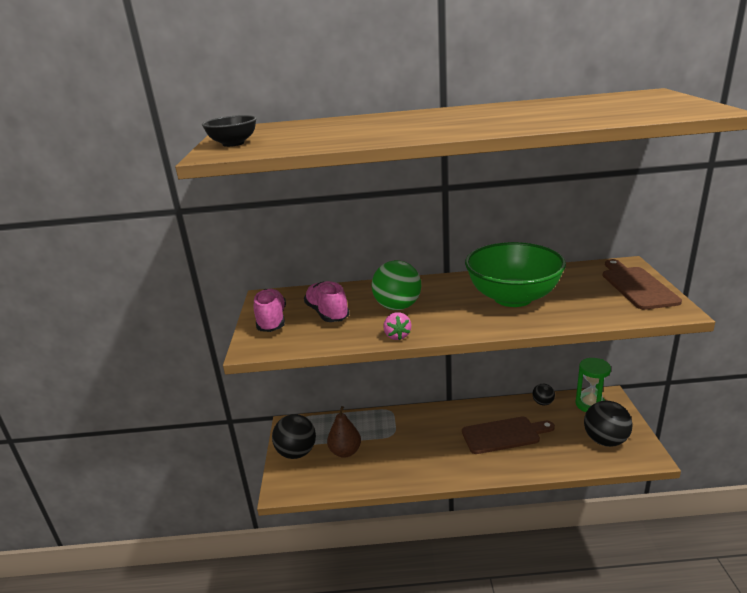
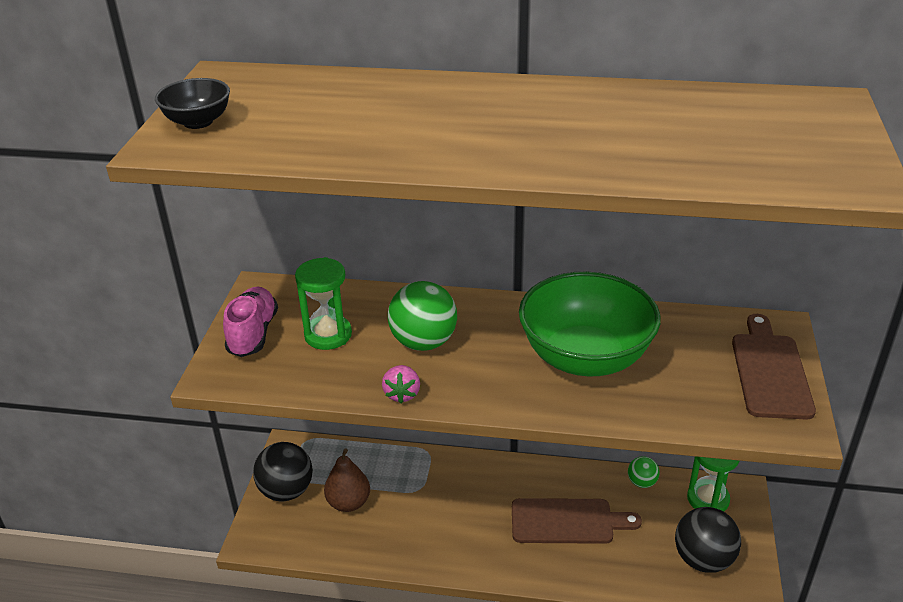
camera: 10 degrees right, 10 degrees up
pink shoe [304,281,350,322] -> green hourglass [295,257,352,350]
black ball [532,384,555,405] -> green ball [628,456,660,488]

